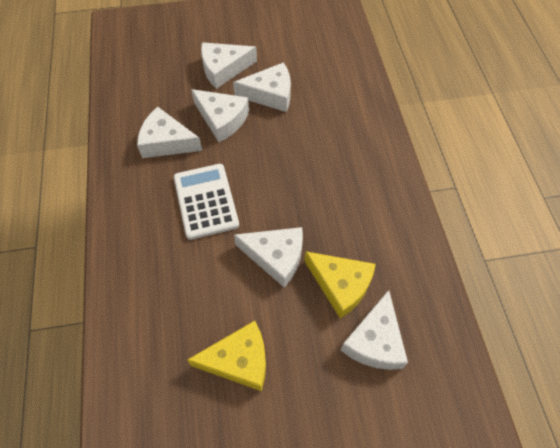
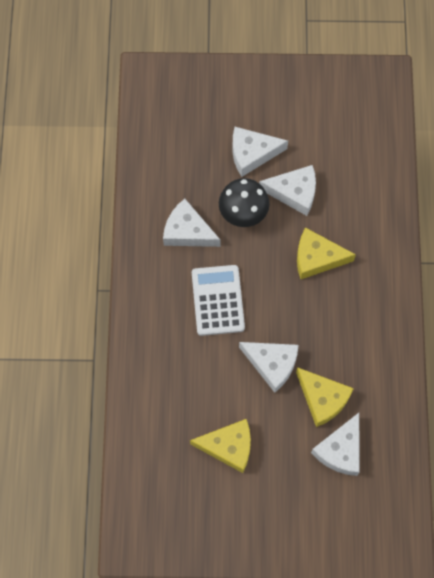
camera: 10 degrees right, 10 degrees up
white cheese [191,89,249,142] -> black mushroom [219,178,269,227]
none -> yellow cheese [297,228,356,279]

